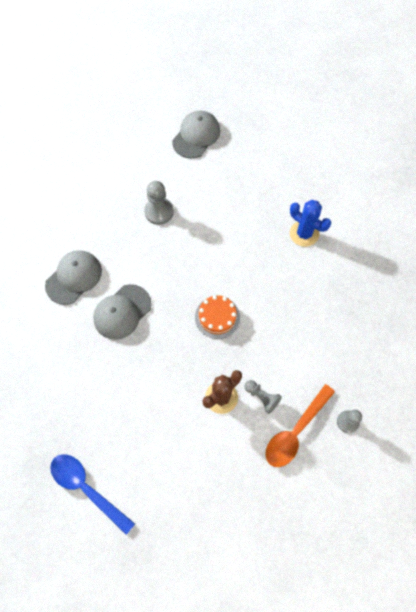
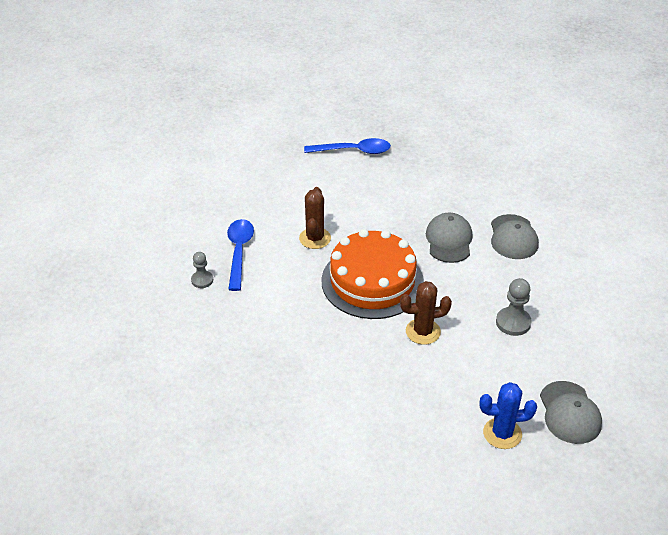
camera: 140 degrees right, 25 degrees down
orange cake [195,295,240,339] -> orange cake [322,229,424,319], size x2.12
grey pawn [244,380,282,414] -> none
orange spoon [266,384,335,467] -> blue spoon [227,219,254,291]
blue cactus [290,200,331,247] -> blue cactus moved to [480,382,537,449]
none -> brown cactus [400,281,452,345]

